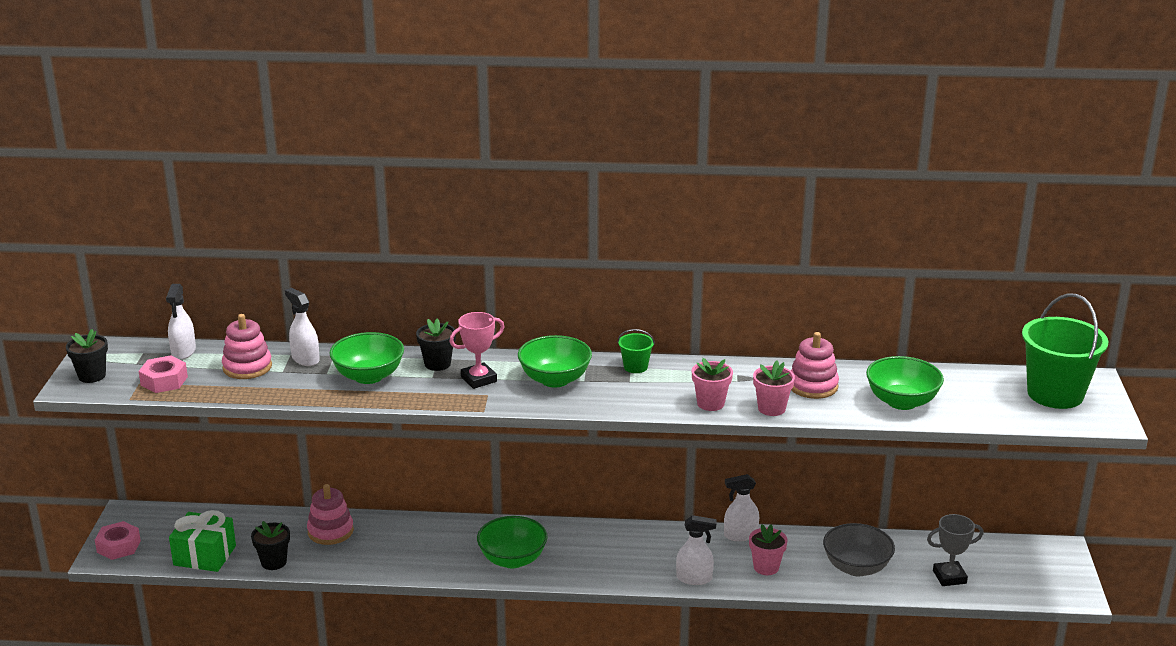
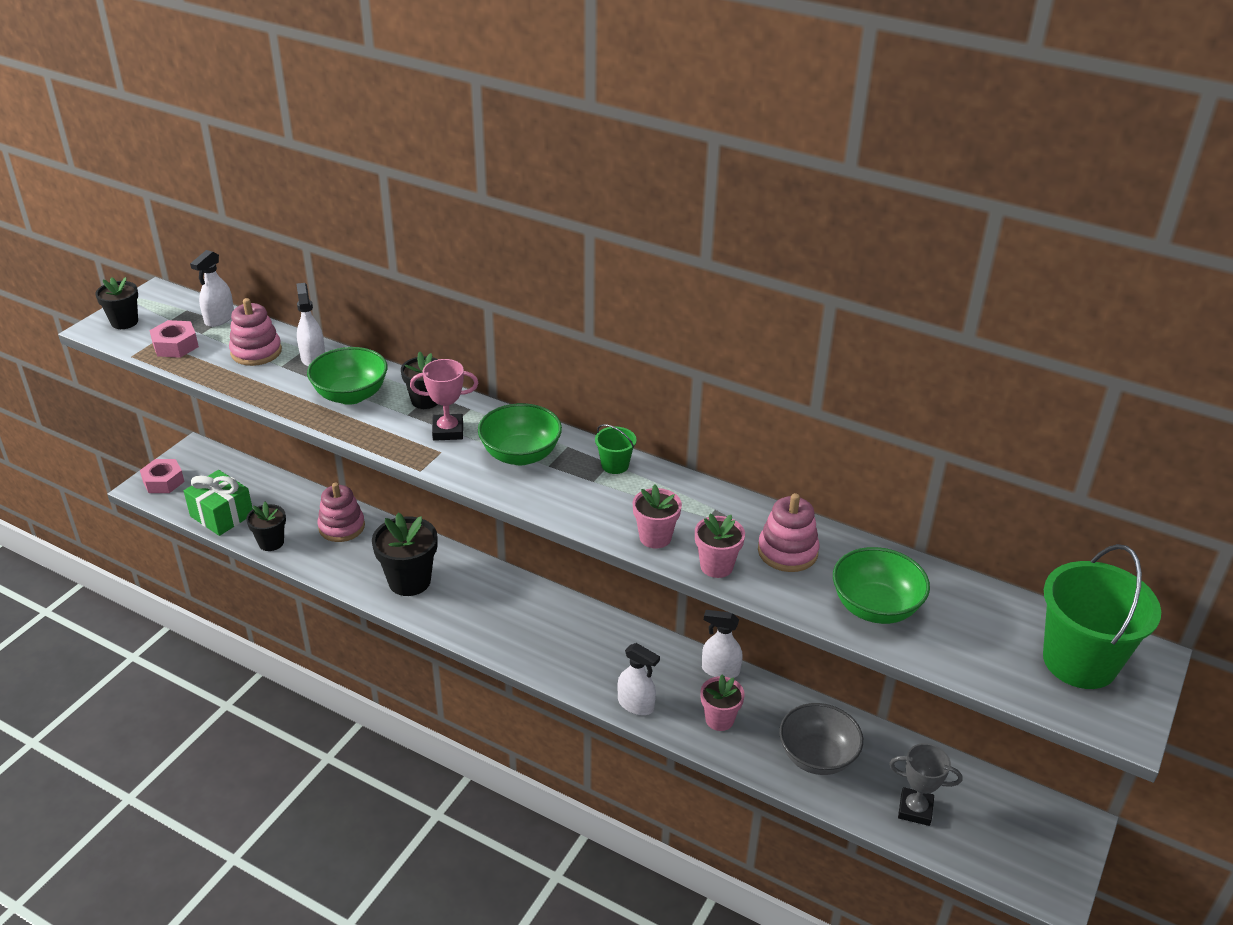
camera: 25 degrees right, 10 degrees up
green bowl [477,516,547,568] -> none
none -> black flower pot [372,513,437,596]

